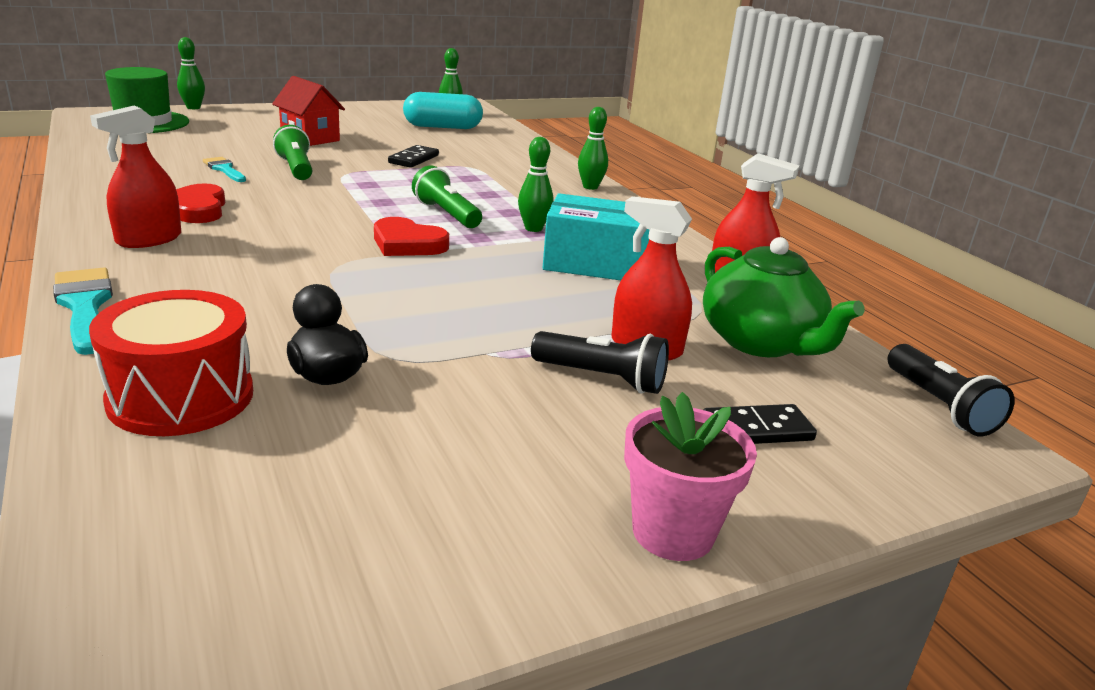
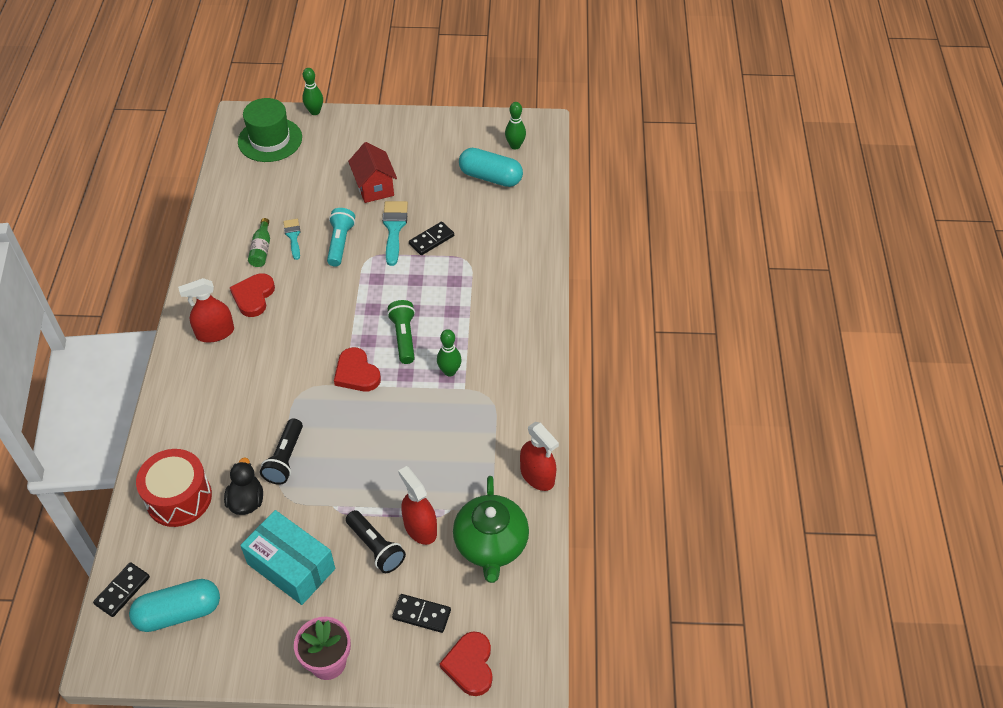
camera: 30 degrees right, 25 degrees up
turquoise brush [53,267,113,355] -> turquoise brush moved to [382,201,408,266]
green flashlight [273,125,312,180] -> turquoise flashlight [327,208,355,267]
turquoise box [543,193,649,280] -> turquoise box moved to [240,510,335,605]
green bowling pin [578,107,608,190] -> none
black flashlight [887,344,1015,436] -> black flashlight moved to [260,418,303,485]
none -> black domino [93,562,150,617]
none -> turquoise capsule [129,579,220,632]
none -> green bottle [248,218,270,267]
none -> red heart [440,631,492,696]

